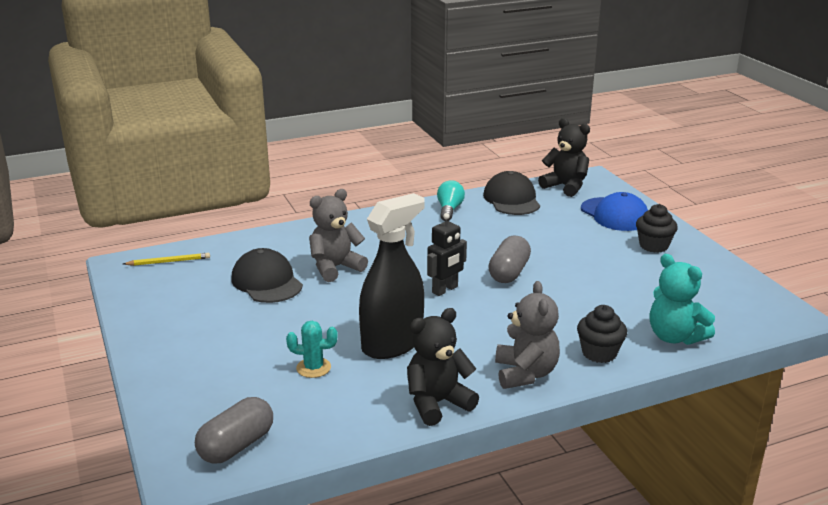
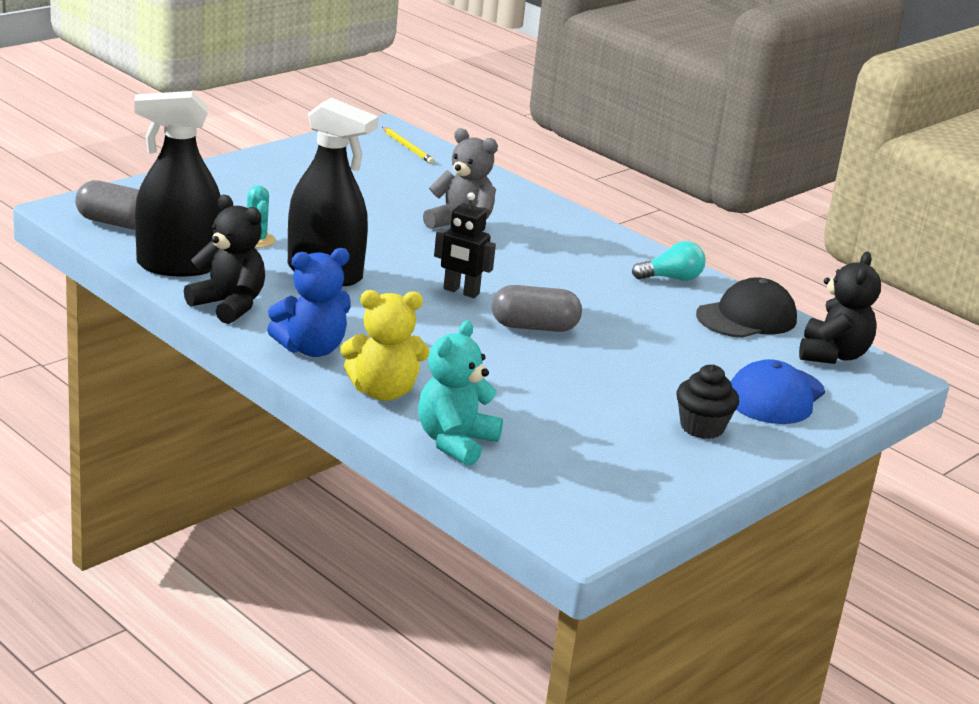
camera: 65 degrees right, 0 degrees up
black cap [231,248,303,303] -> none
grey teddy bear [495,281,560,389] -> blue teddy bear [267,248,351,357]
black cupcake [577,305,627,363] -> yellow teddy bear [340,290,429,401]
none -> black spray bottle [134,91,221,276]

